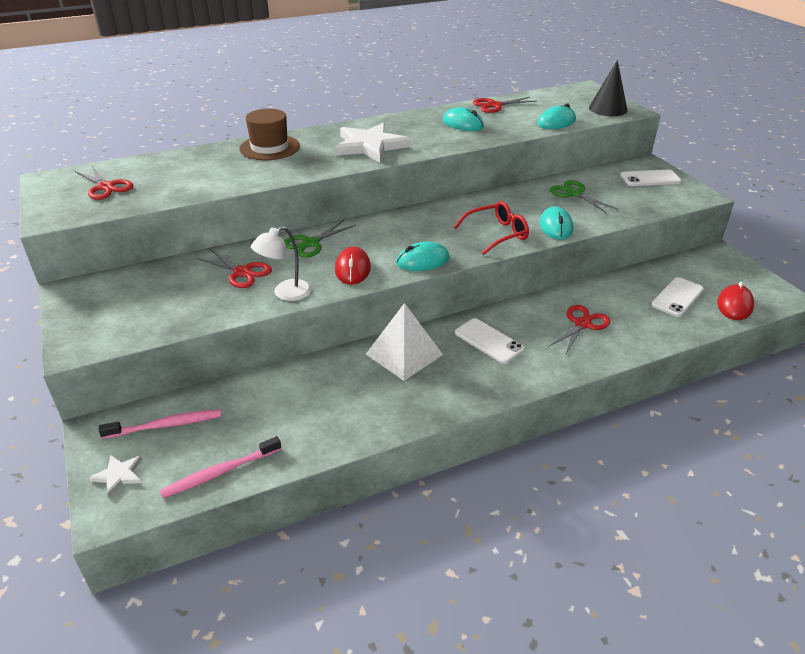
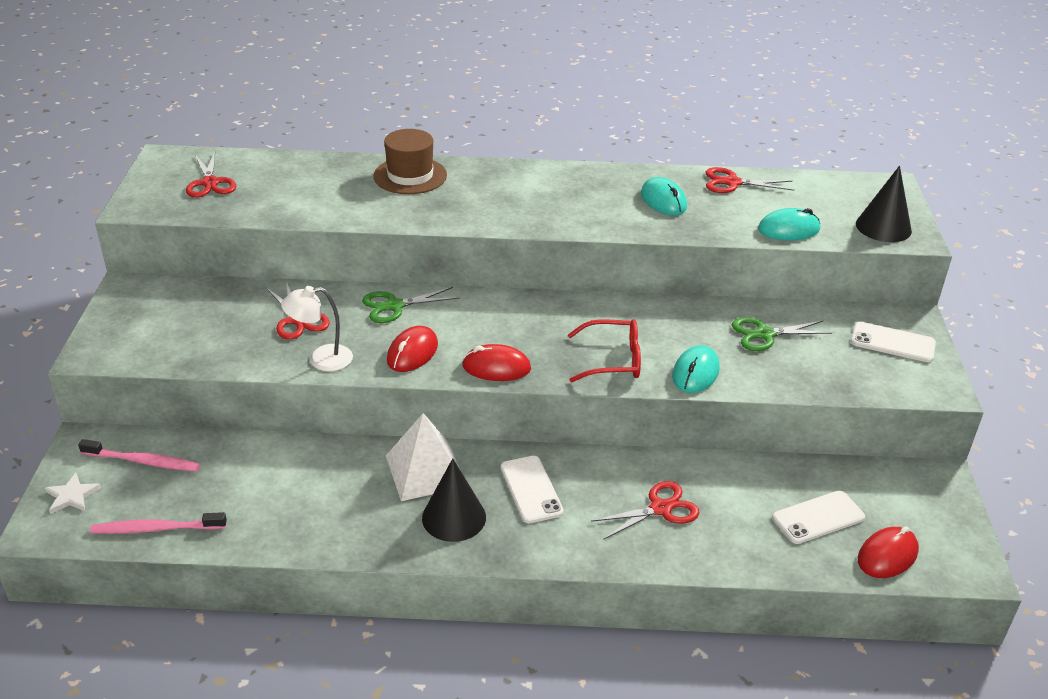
camera: 25 degrees right, 0 degrees up
white star [335,123,411,163] -> none
turquoise mouse [396,242,450,271] -> red mouse [462,344,531,381]
green scissors [550,180,618,213] -> green scissors turned 90 degrees counterclockwise [732,317,832,351]
none -> black cone [422,458,486,542]

